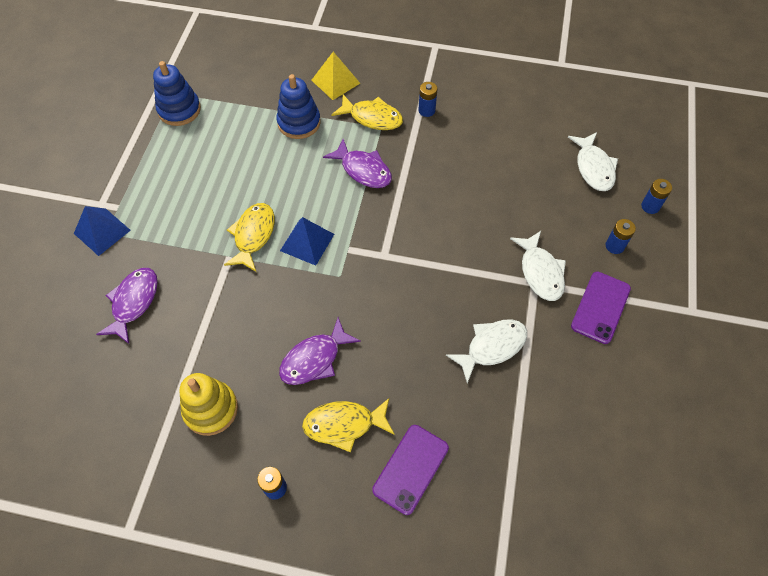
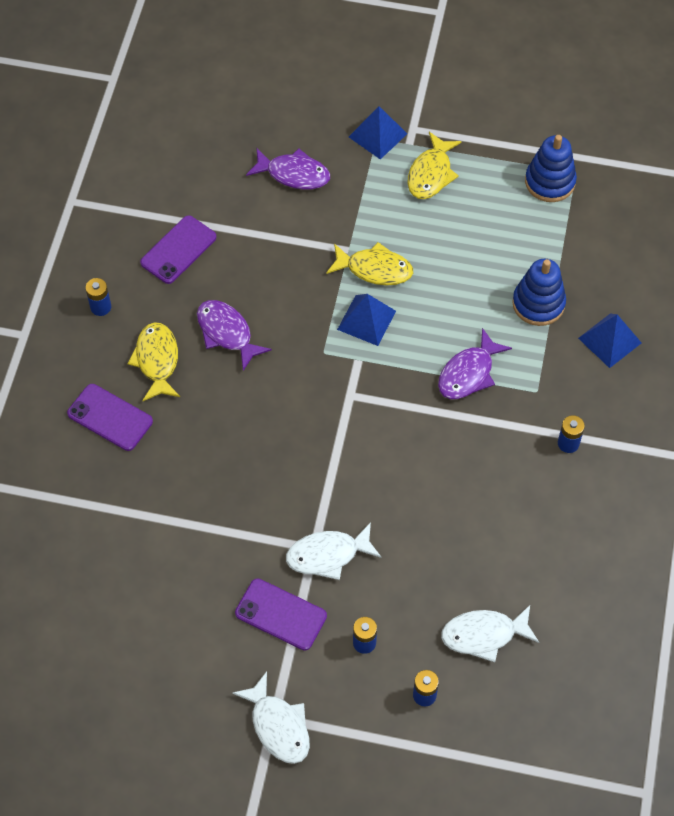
camera: 90 degrees right, 0 degrees up
yellow stacking toy [179,373,238,436] -> purple phone [140,215,217,284]
yellow pyramid [311,52,360,100] -> blue pyramid [578,314,642,368]
yellow fish [331,94,403,130] -> yellow fish moved to [407,132,462,199]
white fish [446,319,527,384] -> white fish moved to [232,672,310,764]

